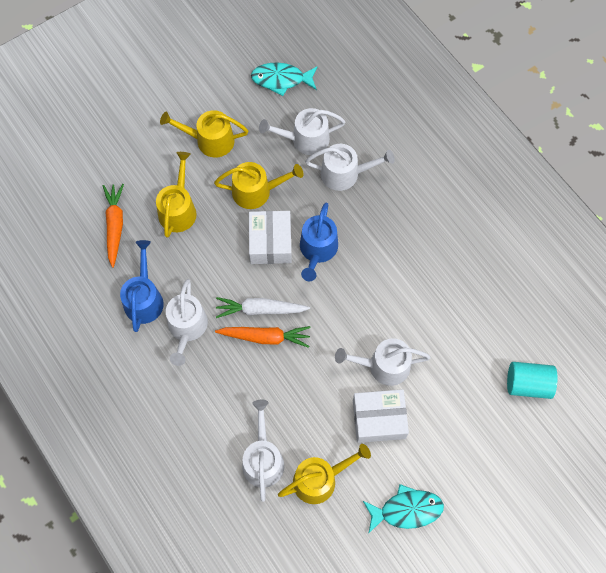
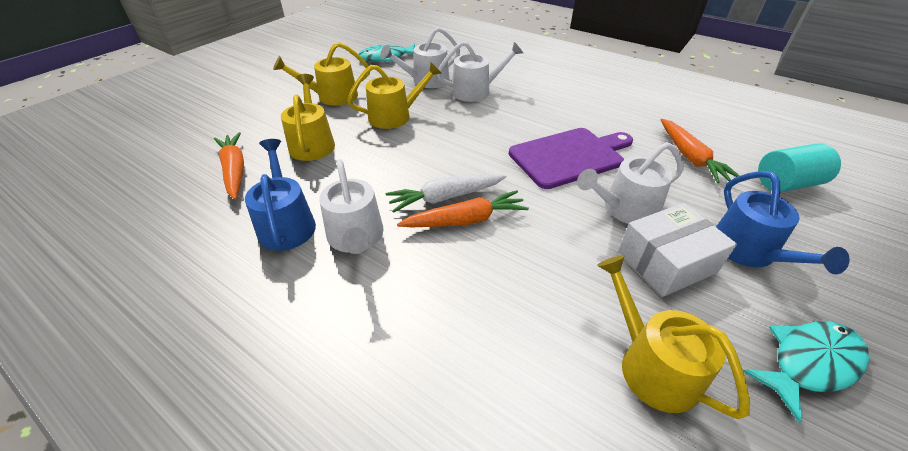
camera: 20 degrees left, 25 degrees down
white watering can [242,400,285,502] -> none
white box [249,211,292,264] -> none
yellow watering can [278,444,371,504] -> yellow watering can turned 75 degrees counterclockwise [597,255,750,419]
blue watering can [300,203,338,281] -> blue watering can moved to [716,171,850,274]
none -> purple cutting board [509,128,633,189]
none -> orange carrot [661,119,740,183]

